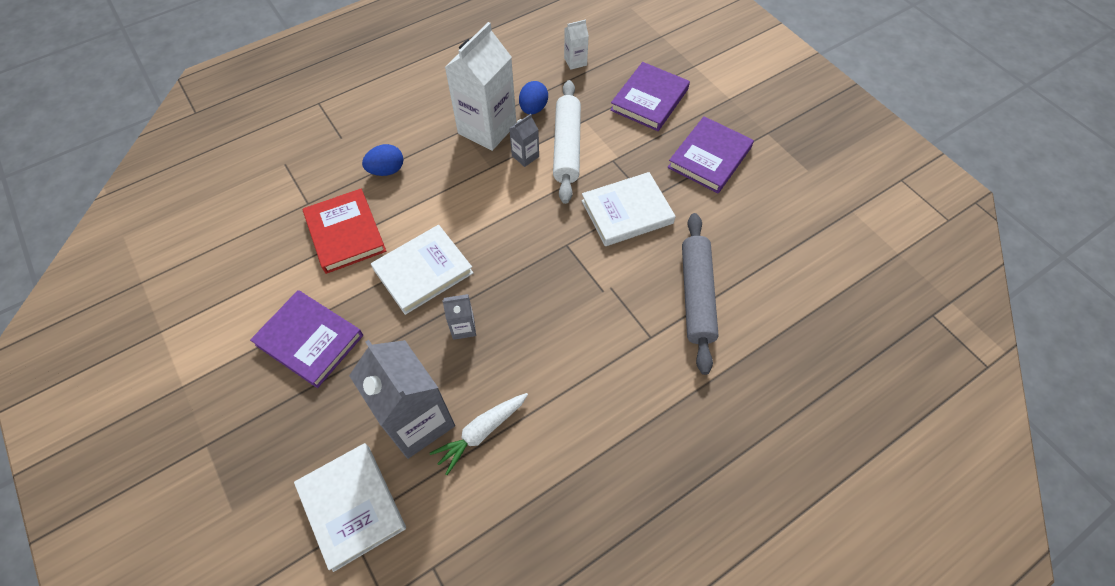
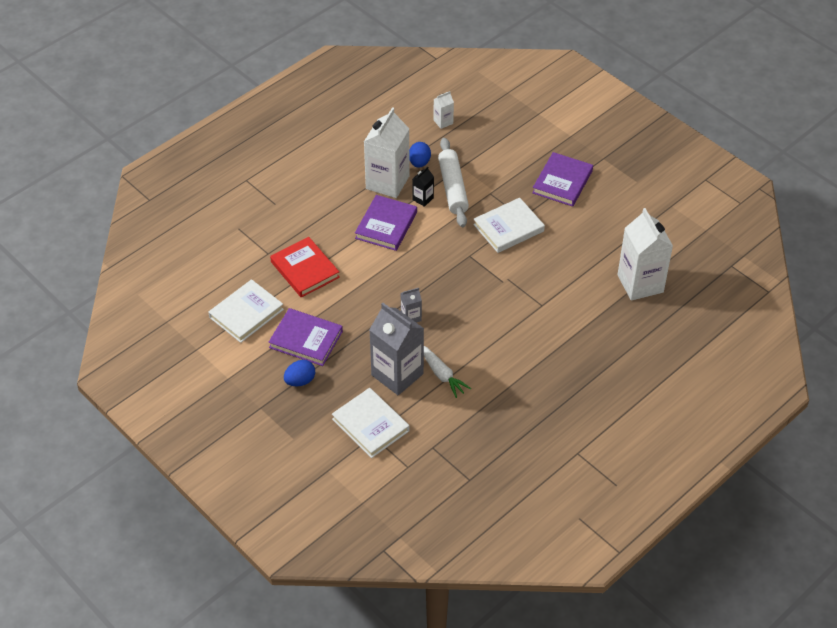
camera: 10 degrees left, 10 degrees down
blue egg [362,144,404,176] -> blue egg moved to [284,360,315,386]
white book [371,225,473,315] -> white book moved to [208,279,284,343]
white carrot [430,393,528,475] -> white carrot turned 75 degrees counterclockwise [424,346,471,398]
grey carton [509,114,539,167] -> black carton [412,166,434,207]
purple book [610,62,690,131] -> purple book moved to [355,195,417,251]
grey rolling pin [682,213,719,375] -> none
none -> white carton [617,208,673,301]

